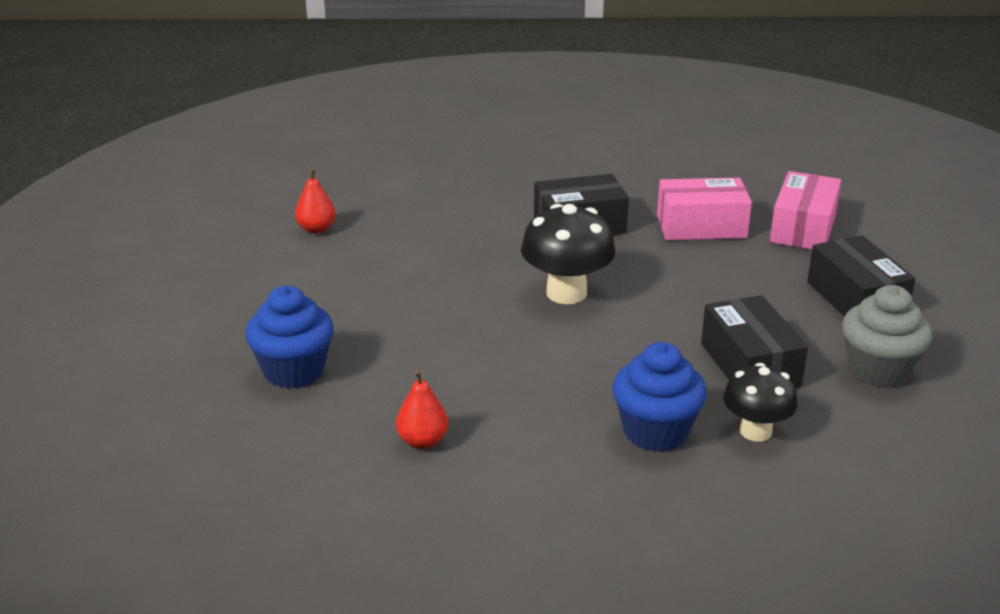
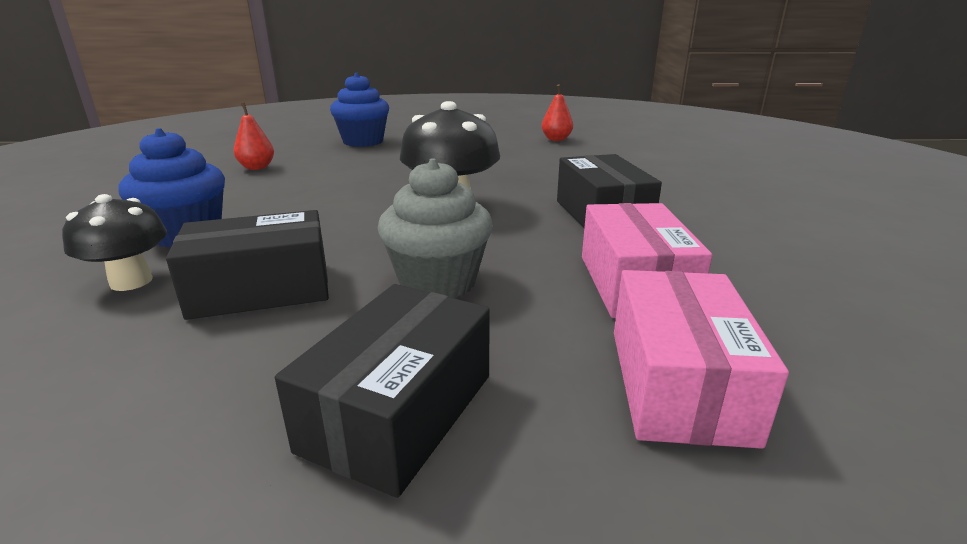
camera: 90 degrees right, 5 degrees down
pink box [770,171,841,249] -> pink box turned 75 degrees clockwise [614,270,789,449]
black box [807,235,915,317] -> black box turned 45 degrees counterclockwise [275,284,490,498]
grey cupcake [842,285,933,388] -> grey cupcake moved to [378,158,493,298]

